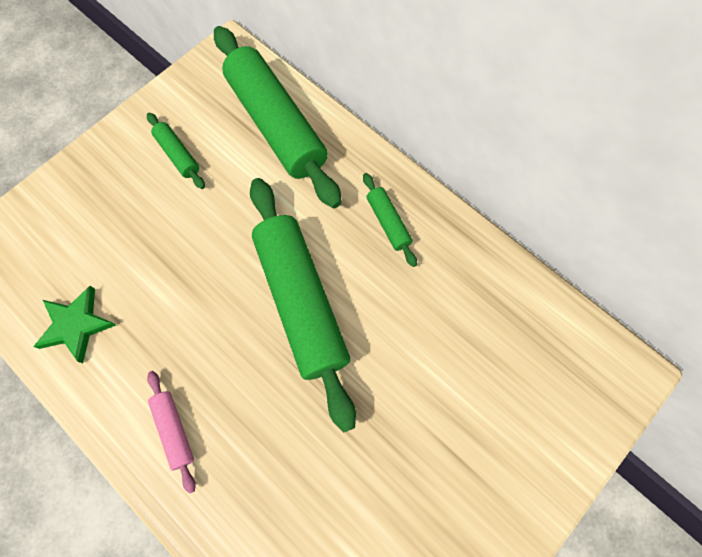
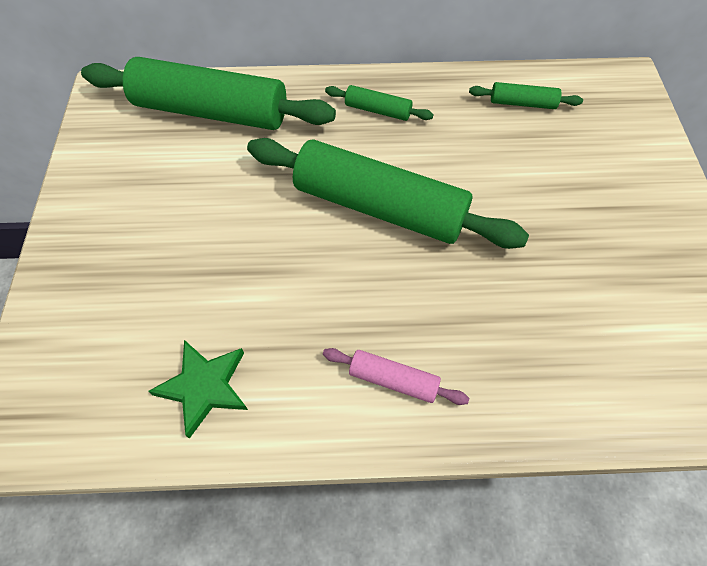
camera: 45 degrees left, 10 degrees down
green rolling pin [147,113,205,189] -> green rolling pin moved to [469,82,583,109]

